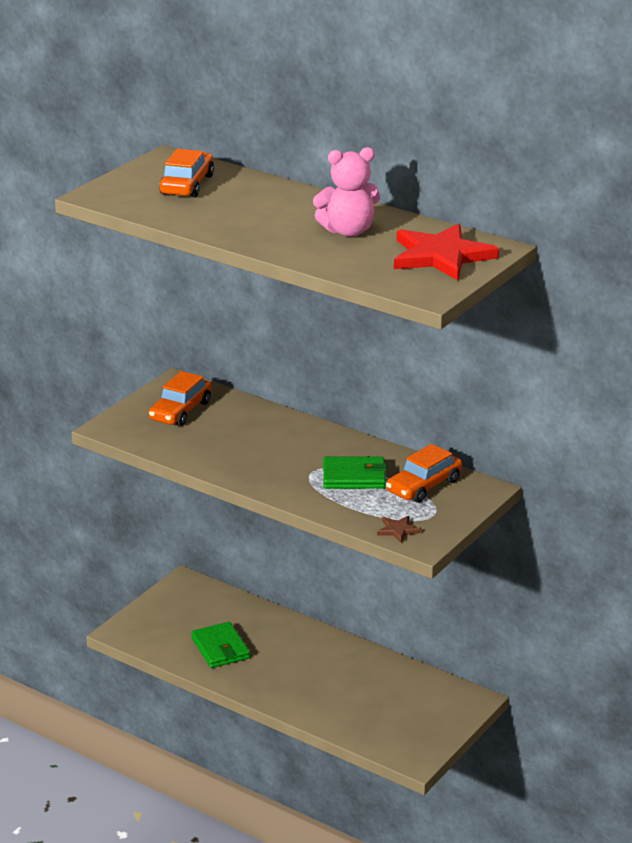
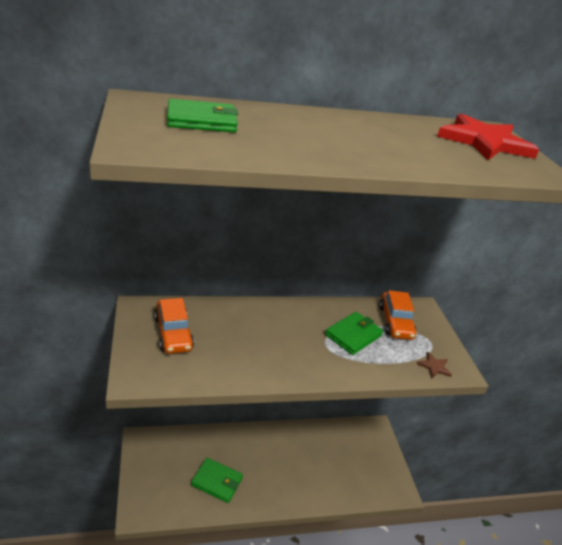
camera: 50 degrees left, 5 degrees up
orange car [159,149,214,197] -> green wallet [167,99,238,132]
pink teddy bear [313,147,380,237] -> none

